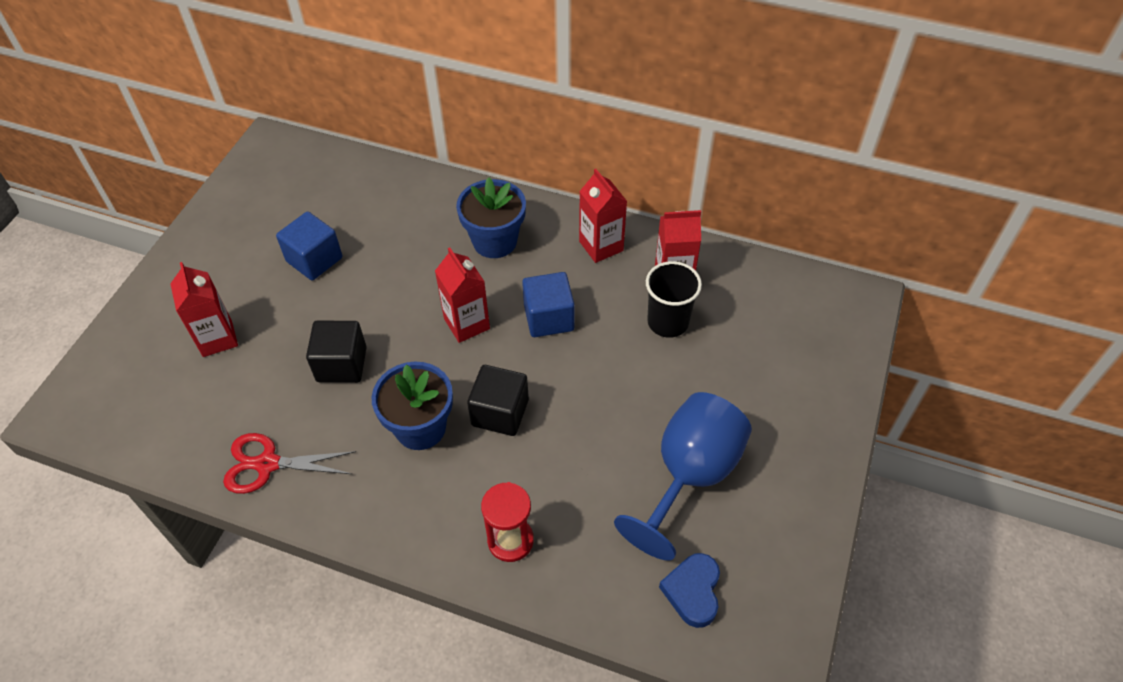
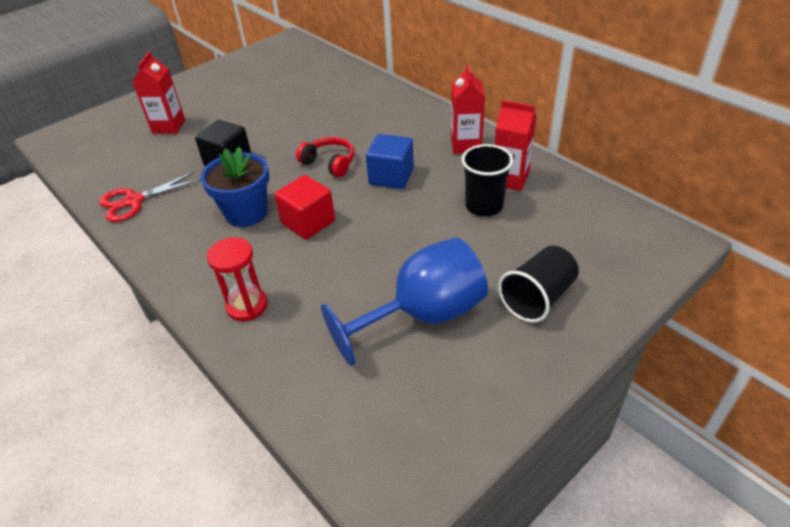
camera: 30 degrees right, 10 degrees down
red scissors [223,433,356,494] -> red scissors turned 60 degrees counterclockwise [99,171,201,222]
blue cube [276,212,342,280] -> none
red carton [435,248,490,343] -> red headphones [296,137,354,177]
blue flower pot [456,177,526,258] -> none
black cube [467,365,529,436] -> red cube [274,175,335,240]
blue heart [659,553,720,628] -> none
none -> black cup [498,246,579,323]

